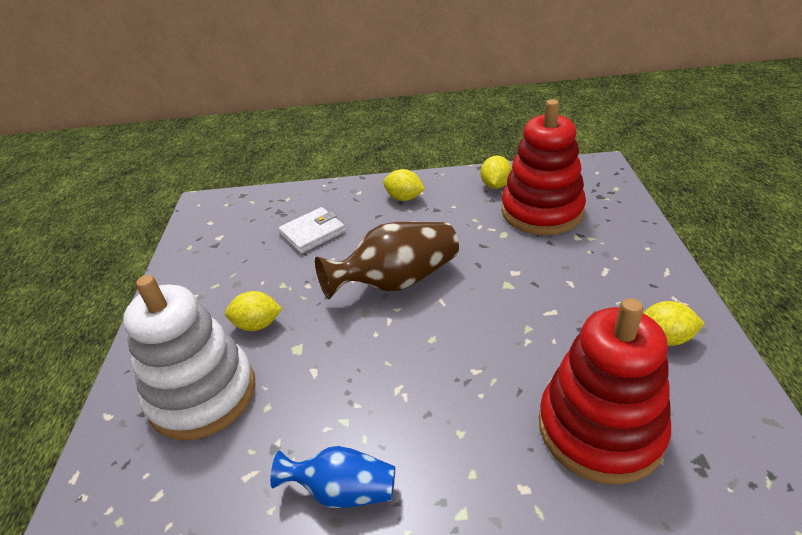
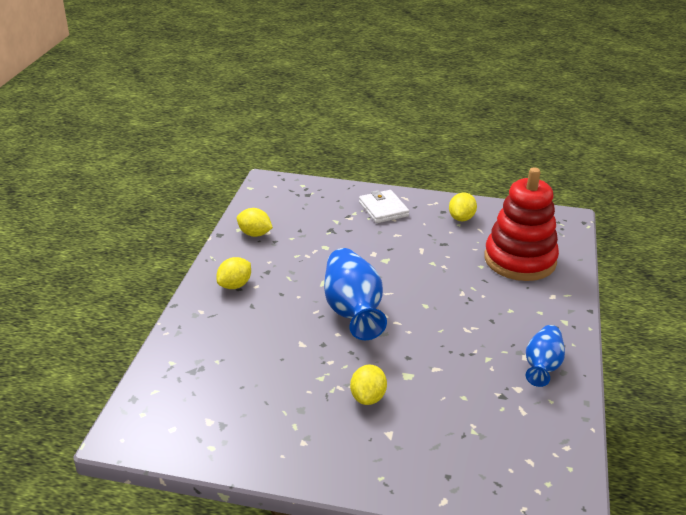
camera: 80 degrees left, 5 degrees down
white stacking toy [123,275,255,440] -> none
white wallet [278,207,345,254] -> white wallet moved to [359,190,409,223]
brown vase [315,222,459,299] -> blue vase [324,248,387,340]
red stacking toy [501,99,586,235] -> none

